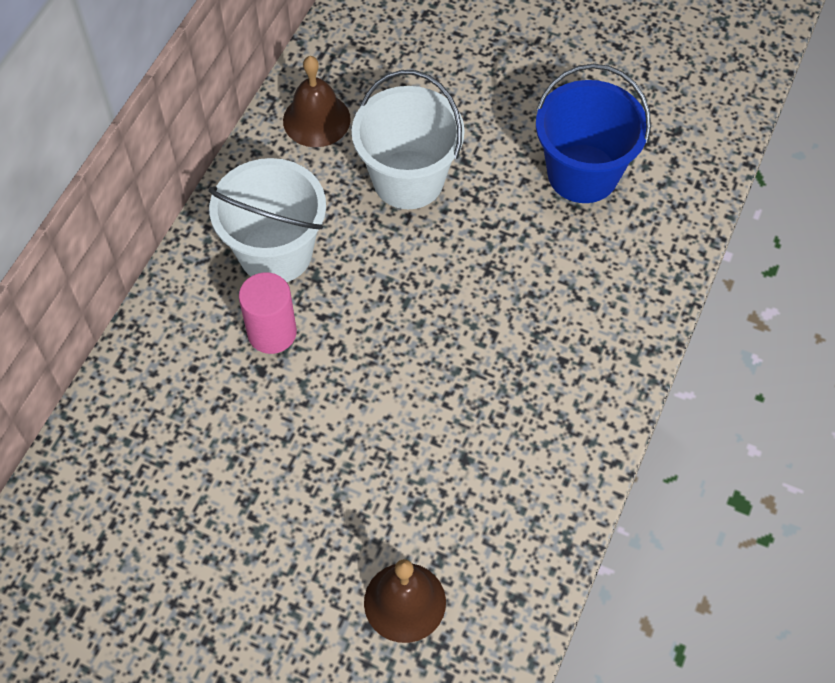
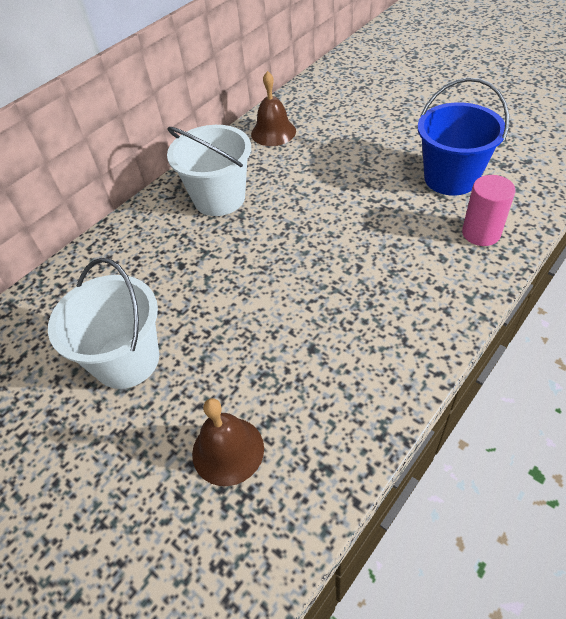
camera: 20 degrees right, 10 degrees down
pink cylinder [239,272,297,354] -> pink cylinder moved to [462,175,516,246]
white bucket [352,70,465,209] -> white bucket moved to [48,258,159,389]

